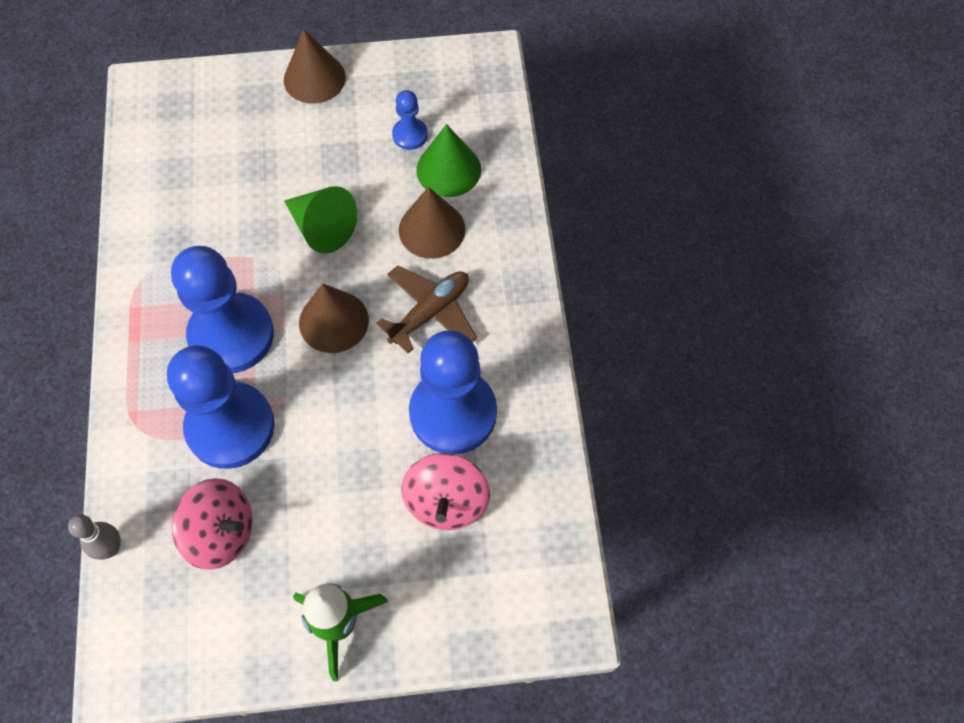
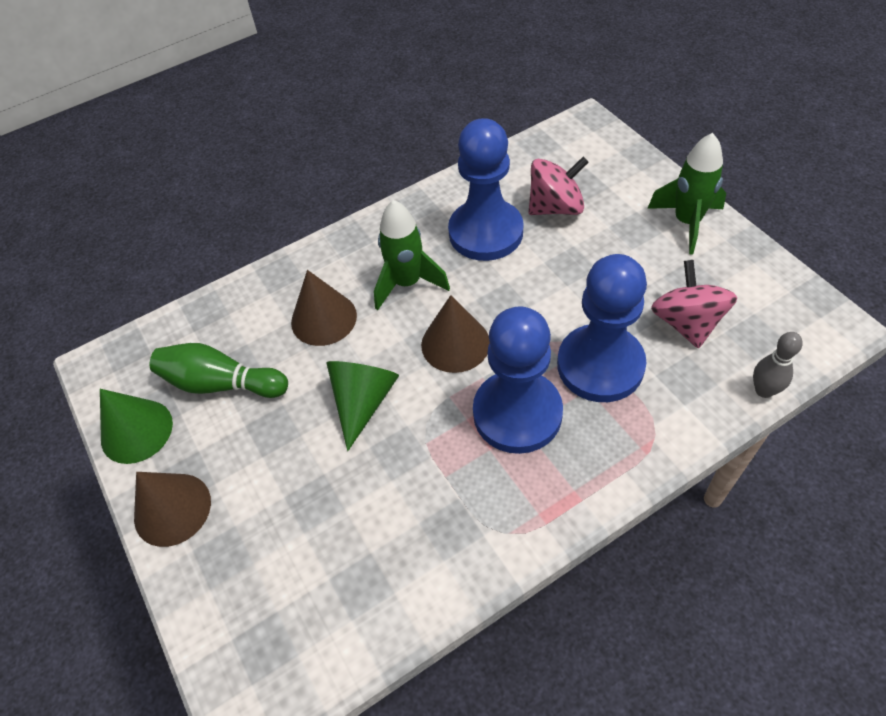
camera: 110 degrees left, 10 degrees down
brown plane [376,265,477,354] -> green rocket [374,200,450,310]
blue pawn [392,90,428,150] -> green bowling pin [150,343,288,398]
green cone [416,124,481,197] -> green cone moved to [100,389,173,464]

